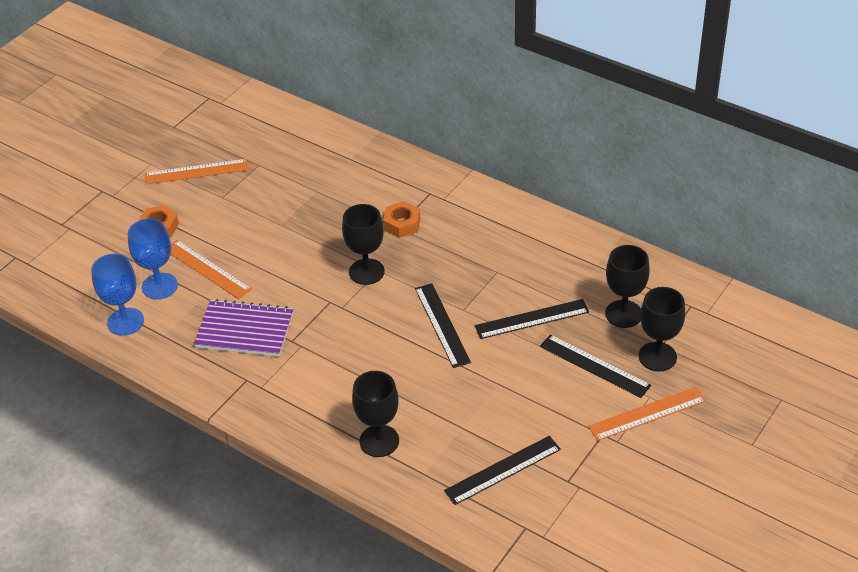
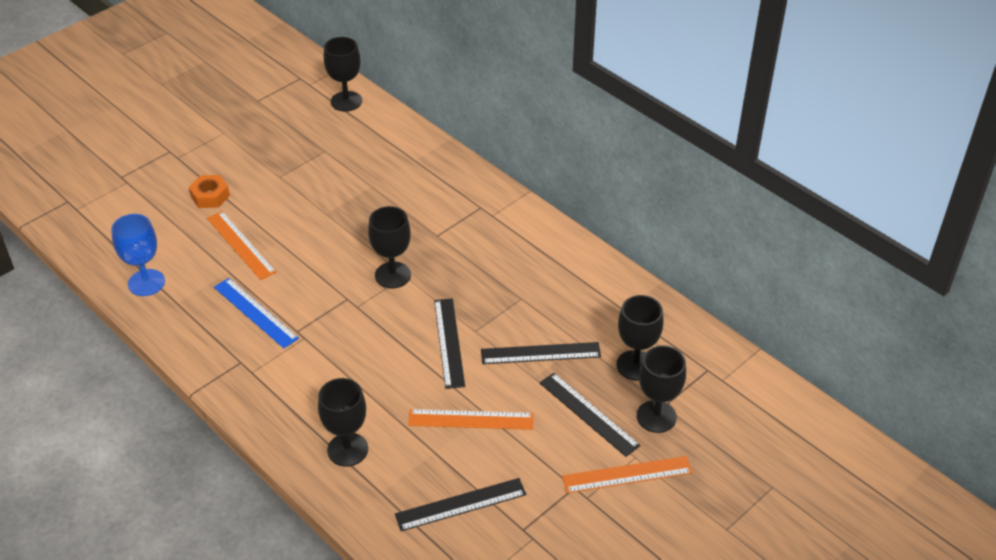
camera: 10 degrees right, 0 degrees up
blue goblet [128,219,178,299] -> none
orange ruler [145,159,248,184] -> orange ruler moved to [408,409,534,430]
purple notebook [194,299,294,357] -> blue ruler [214,278,299,348]
orange nut [383,201,420,238] -> none
none -> black goblet [324,37,362,112]

